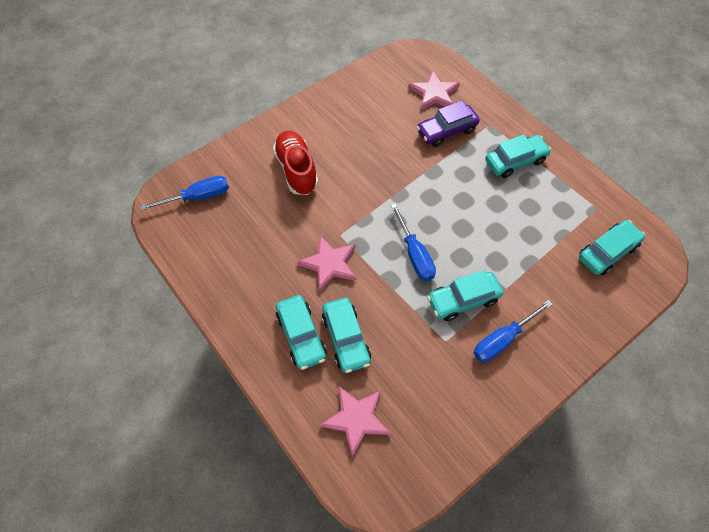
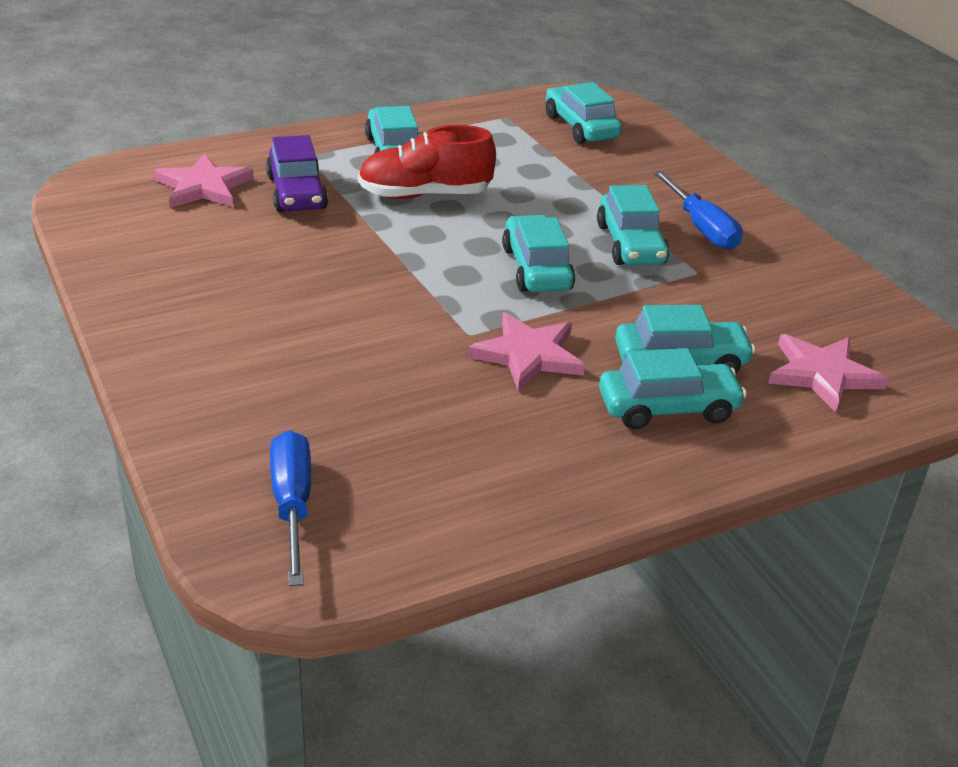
camera: 80 degrees left, 25 degrees down
red shoe [273,131,318,195] -> red shoe moved to [358,125,496,199]
blue screwdriver [391,203,436,281] -> turquoise car [502,215,575,292]

